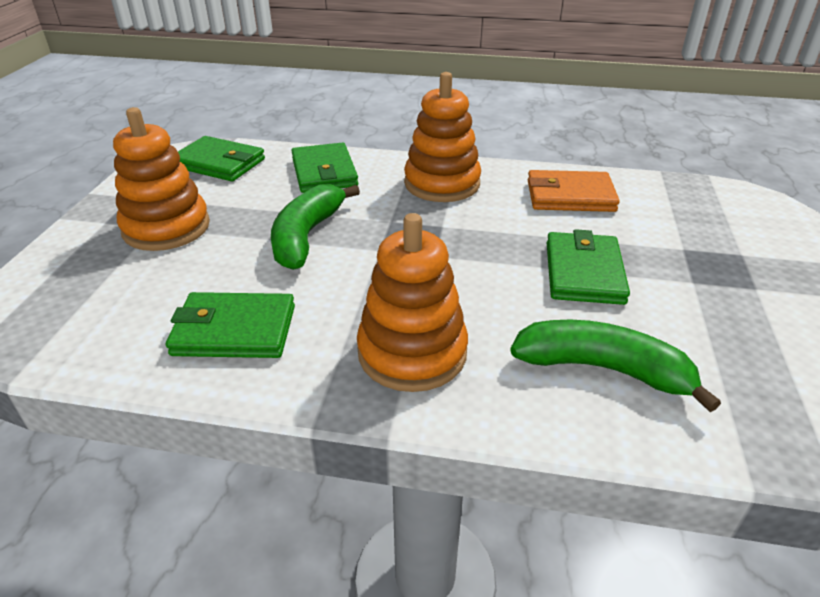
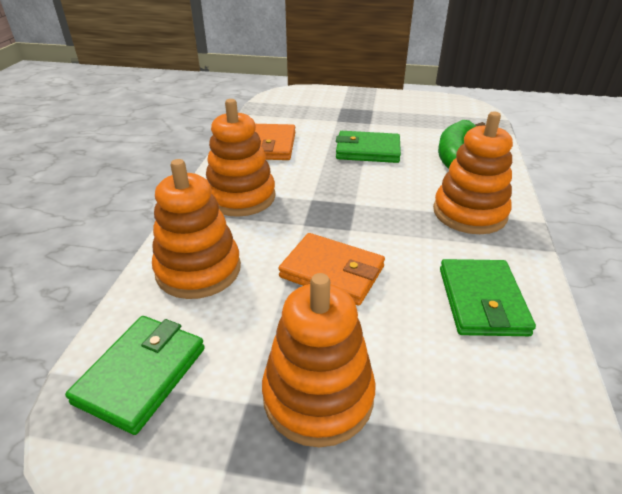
camera: 90 degrees left, 0 degrees up
green banana [271,184,360,270] -> orange wallet [278,233,385,305]
green wallet [292,142,358,193] -> orange stacking toy [152,159,241,299]

